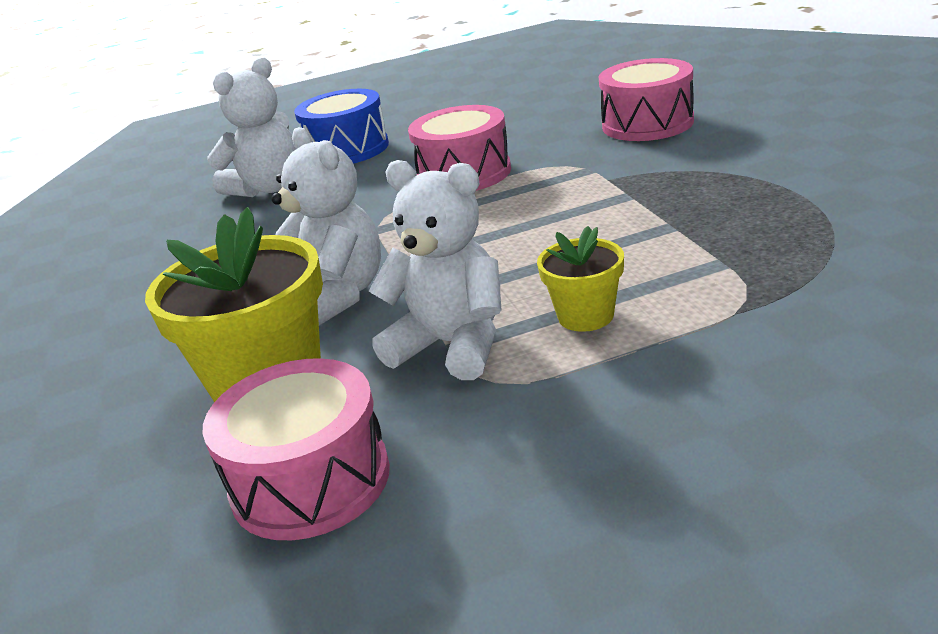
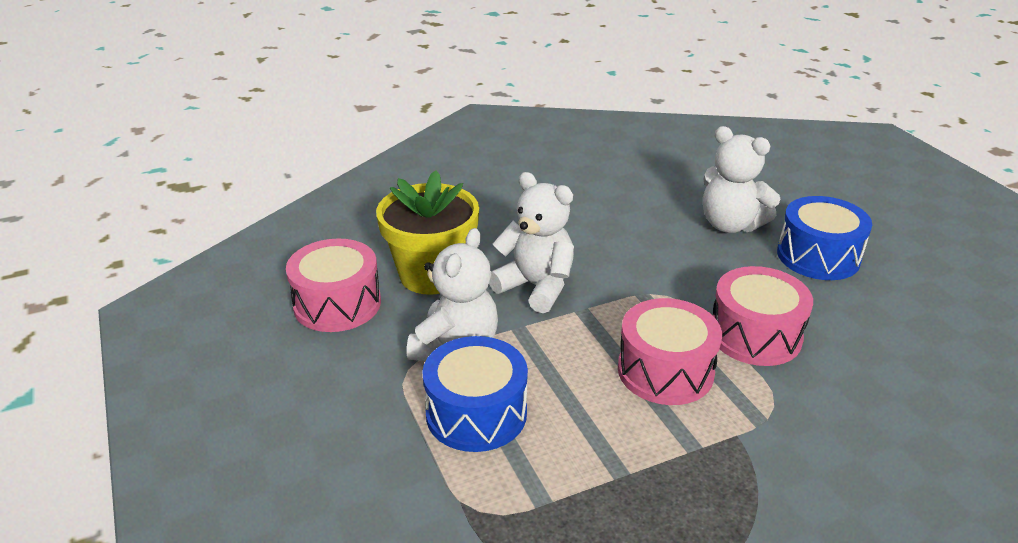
camera: 80 degrees right, 5 degrees up
white teddy bear [271,127,381,326] -> white teddy bear turned 105 degrees counterclockwise [489,172,574,313]
yellow flower pot [537,226,624,332] -> blue drum [422,336,528,452]
pink drum [599,58,694,141] -> pink drum moved to [618,298,722,405]

